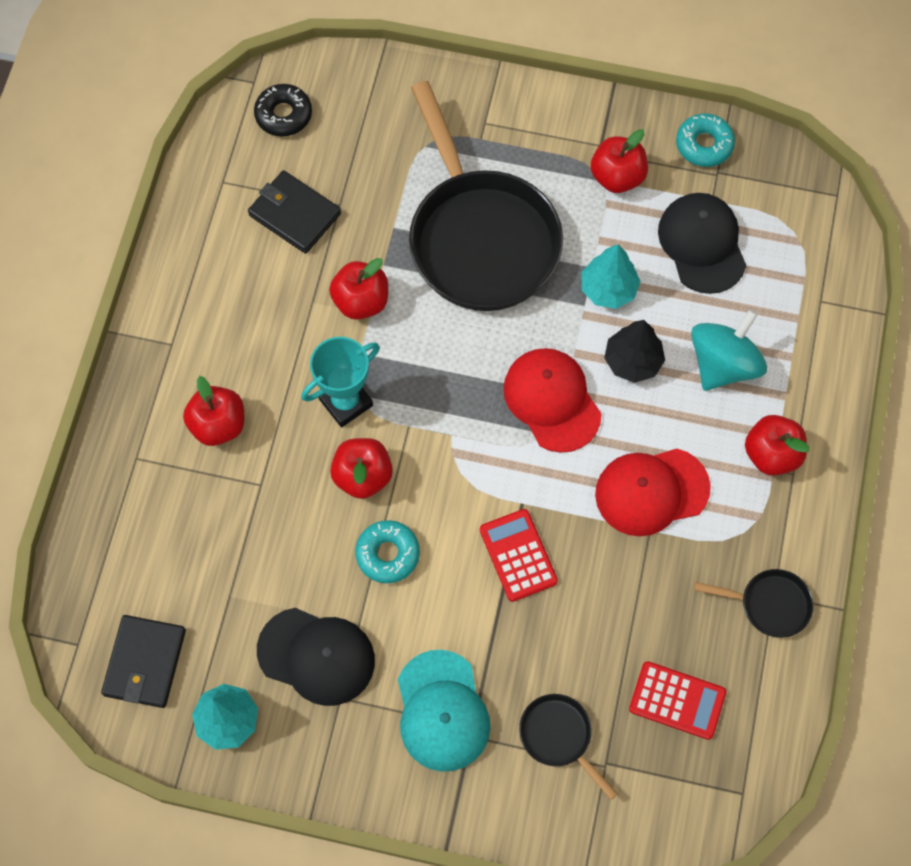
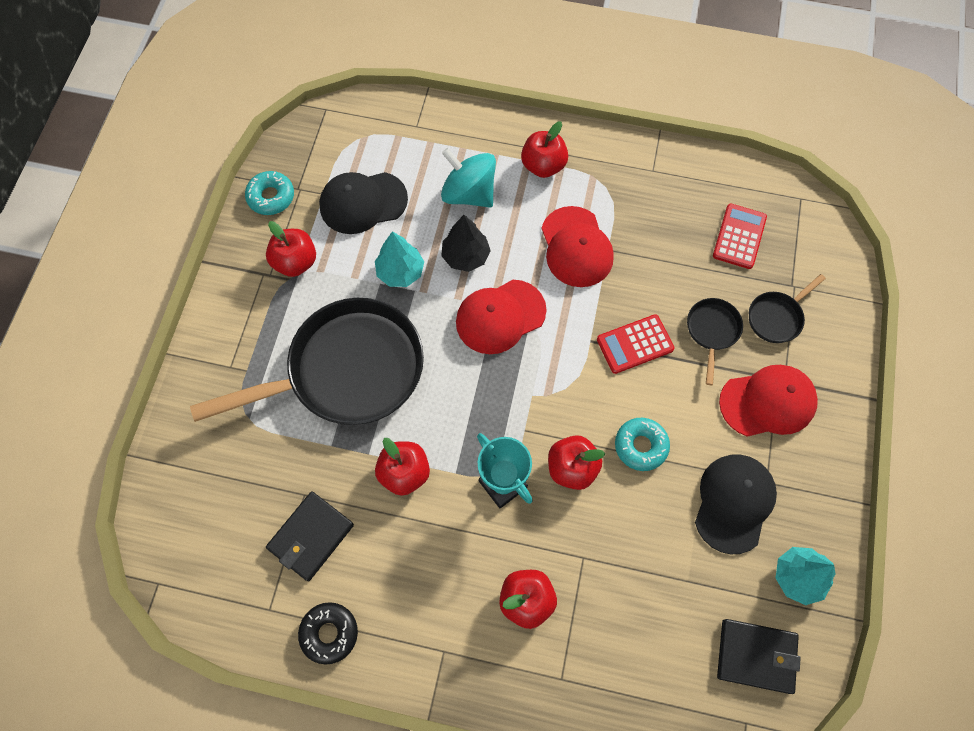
camera: 90 degrees left, 0 degrees up
black donut [254,84,312,136] -> black donut moved to [298,602,358,664]
turquoise cap [398,650,490,772] -> red cap [719,365,818,437]
black pan [694,569,814,638] -> black pan moved to [687,298,743,385]

